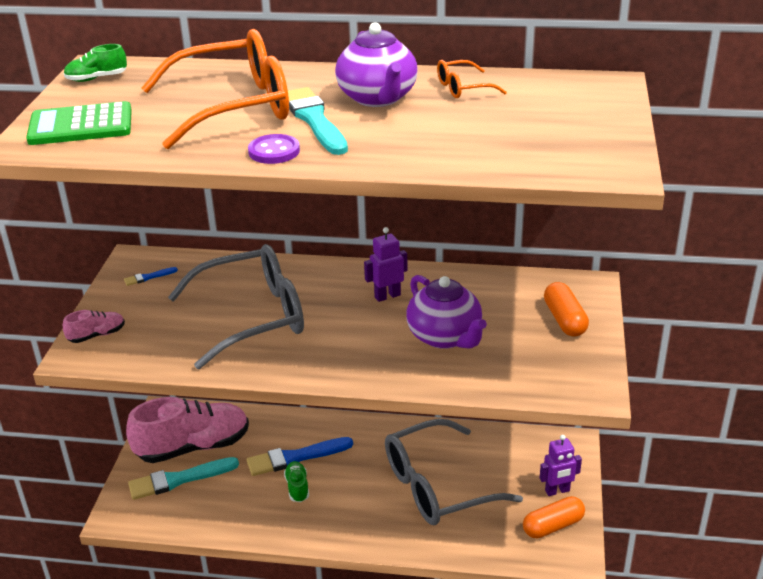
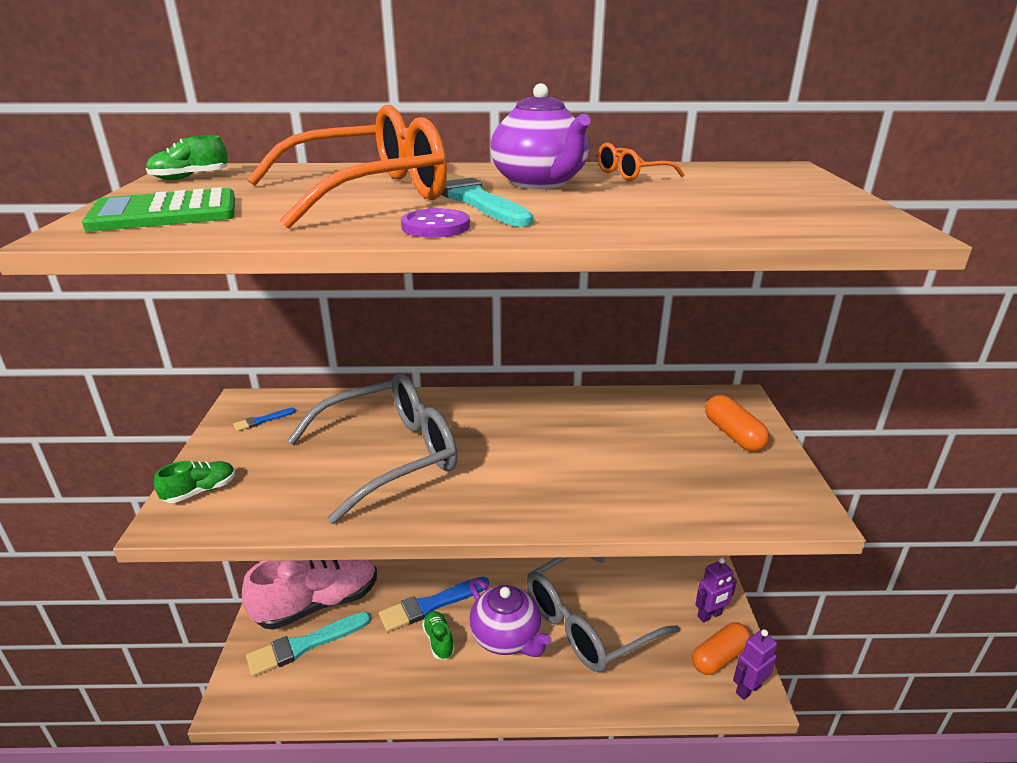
camera: 10 degrees left, 5 degrees down
pink shoe [63,310,125,343] -> green shoe [154,461,235,503]
purple robot [364,227,408,302] -> purple robot moved to [733,629,777,700]
purple teapot [406,275,487,349] -> purple teapot moved to [469,578,551,657]

